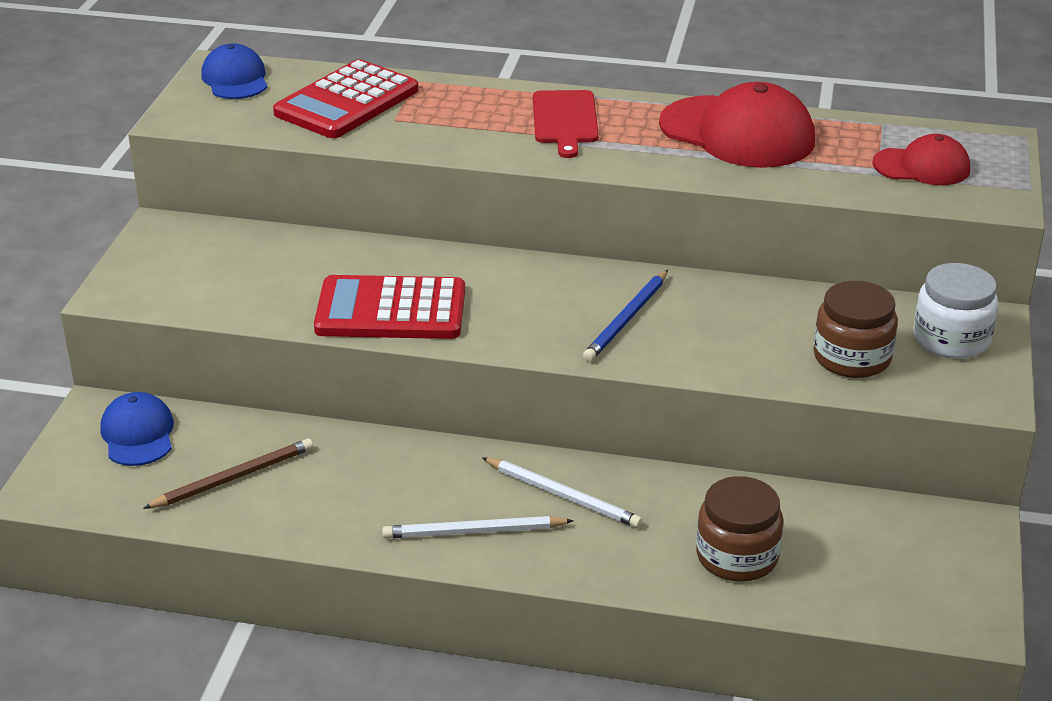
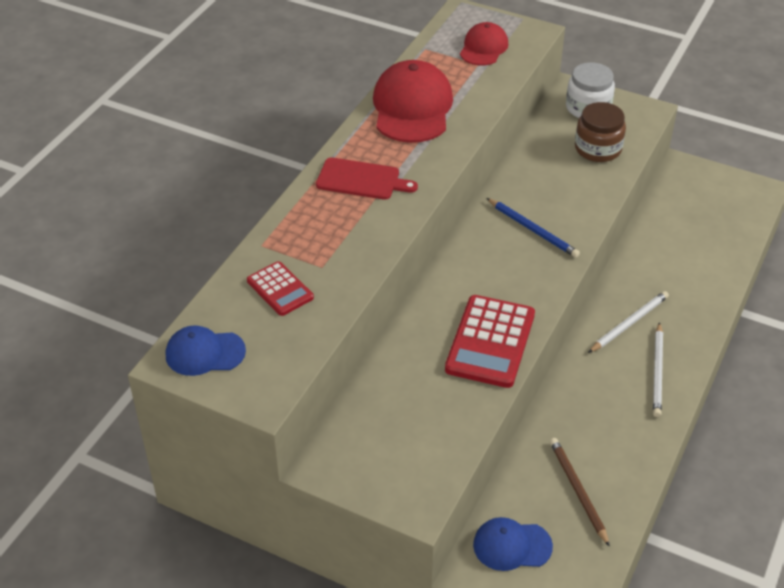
camera: 75 degrees left, 10 degrees up
red calculator [273,59,418,138] -> red calculator [247,261,314,316], size x0.58
red cap [659,82,815,168] -> red cap turned 45 degrees counterclockwise [373,60,453,143]
brown jar [696,476,783,582] -> none

